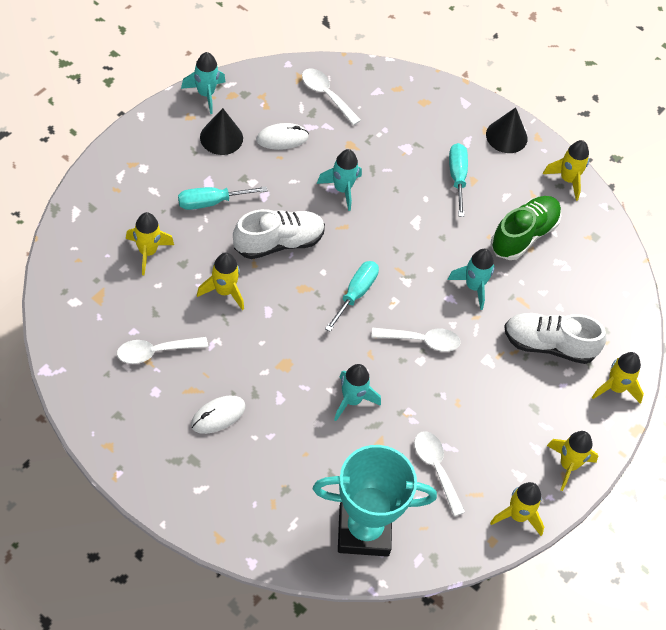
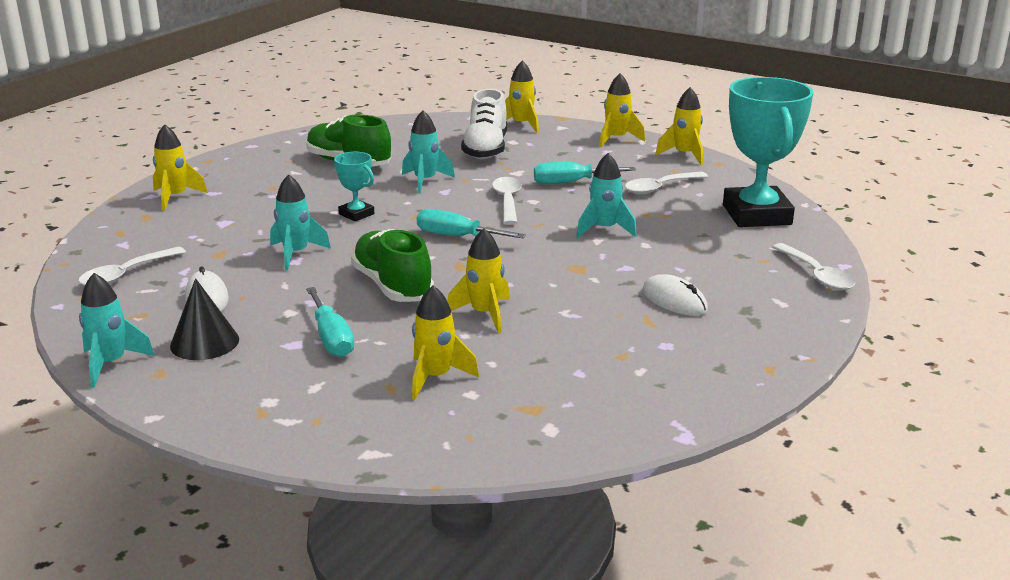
camera: 90 degrees left, 30 degrees down
white spoon [117,337,208,364] -> white spoon moved to [772,243,855,290]
white shoe [233,209,325,259] -> green shoe [351,229,434,302]
turquoise screwdriver [449,143,468,217] -> turquoise screwdriver moved to [534,162,636,184]
black cone [486,107,527,153] -> none
yellow rocket [543,140,589,201] -> yellow rocket moved to [153,124,208,211]
none -> turquoise trophy [334,152,374,222]

